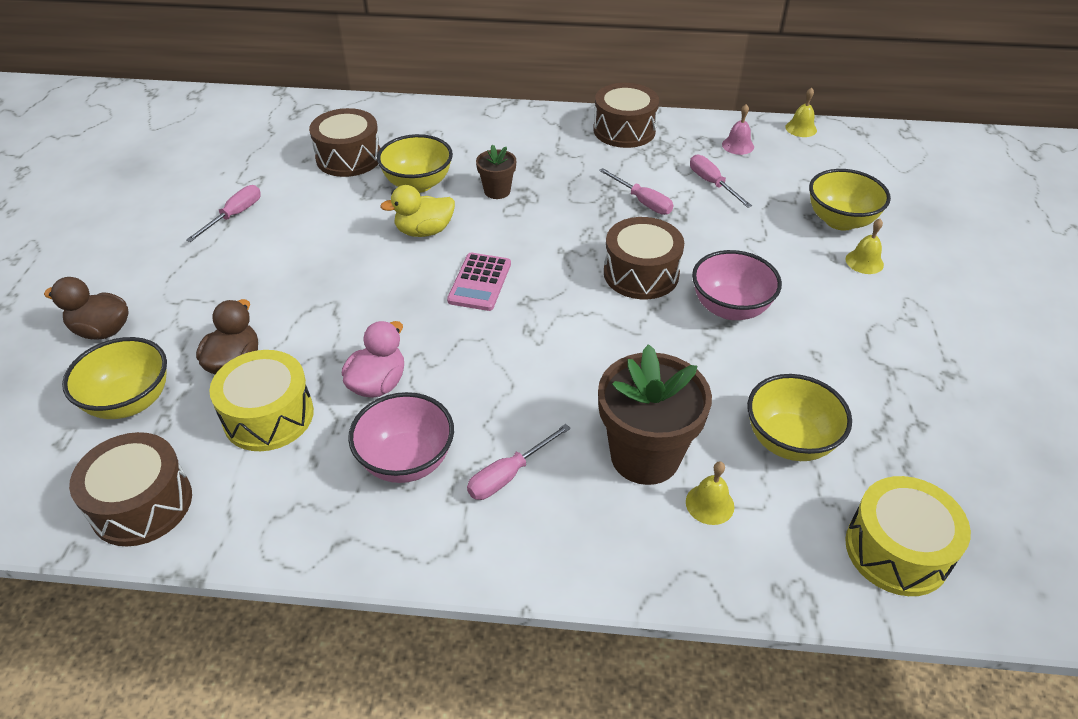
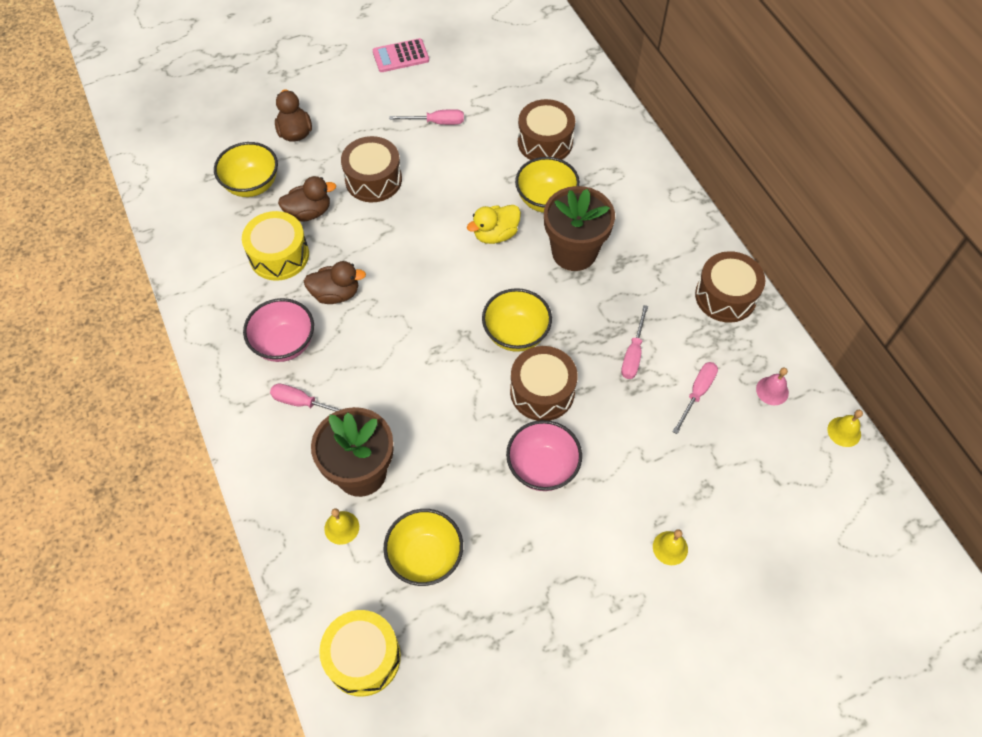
camera: 60 degrees right, 15 degrees up
brown drum [69,432,192,546] -> brown drum moved to [341,136,402,202]
pink duck [342,321,404,398] -> brown duck [304,261,366,304]
yellow duck [380,185,455,237] -> yellow duck turned 75 degrees counterclockwise [467,205,521,244]
pink calculator [447,253,511,311] -> pink calculator moved to [373,38,429,72]
brown flower pot [476,145,516,199] -> brown flower pot [544,186,615,271], size x1.96
yellow bowl [809,169,891,231] -> yellow bowl moved to [482,288,552,352]

